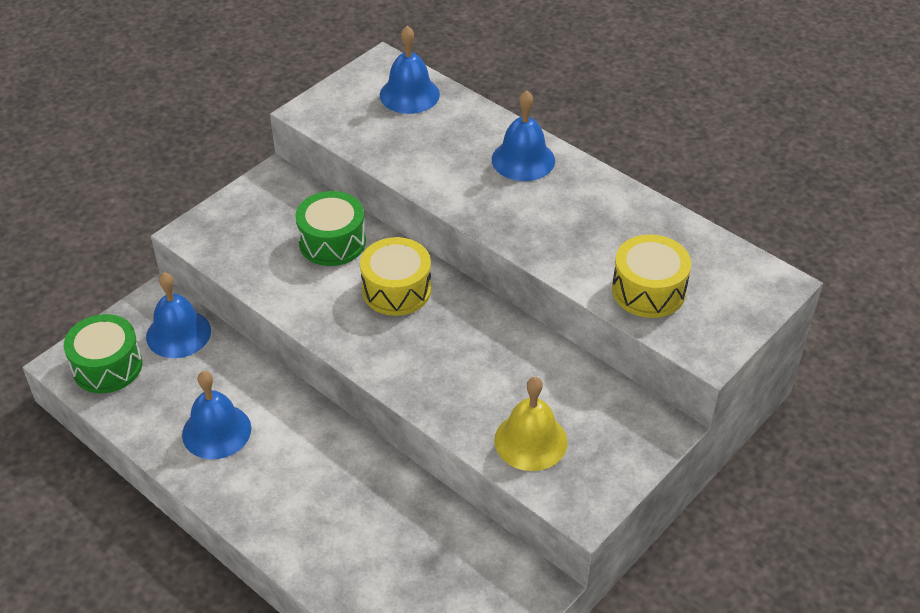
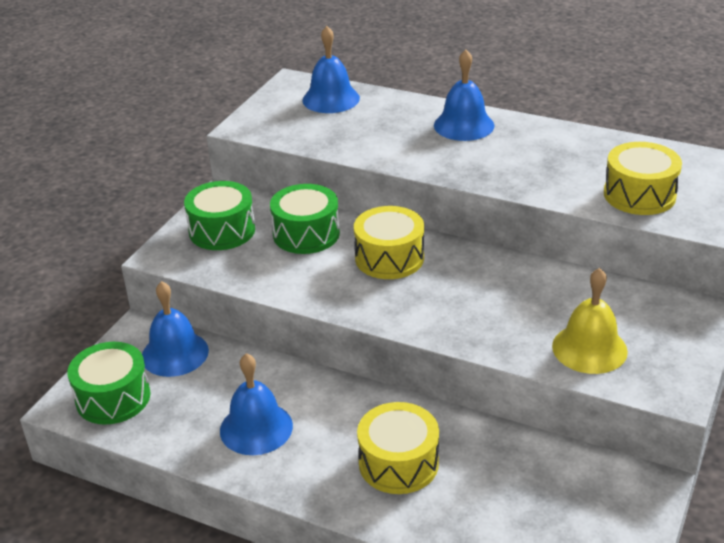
camera: 15 degrees left, 10 degrees down
none -> green drum [184,181,255,250]
none -> yellow drum [357,402,439,494]

